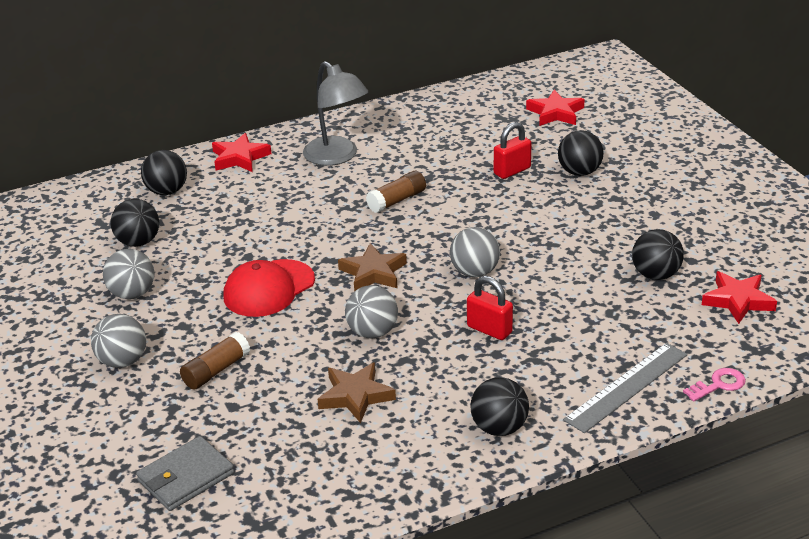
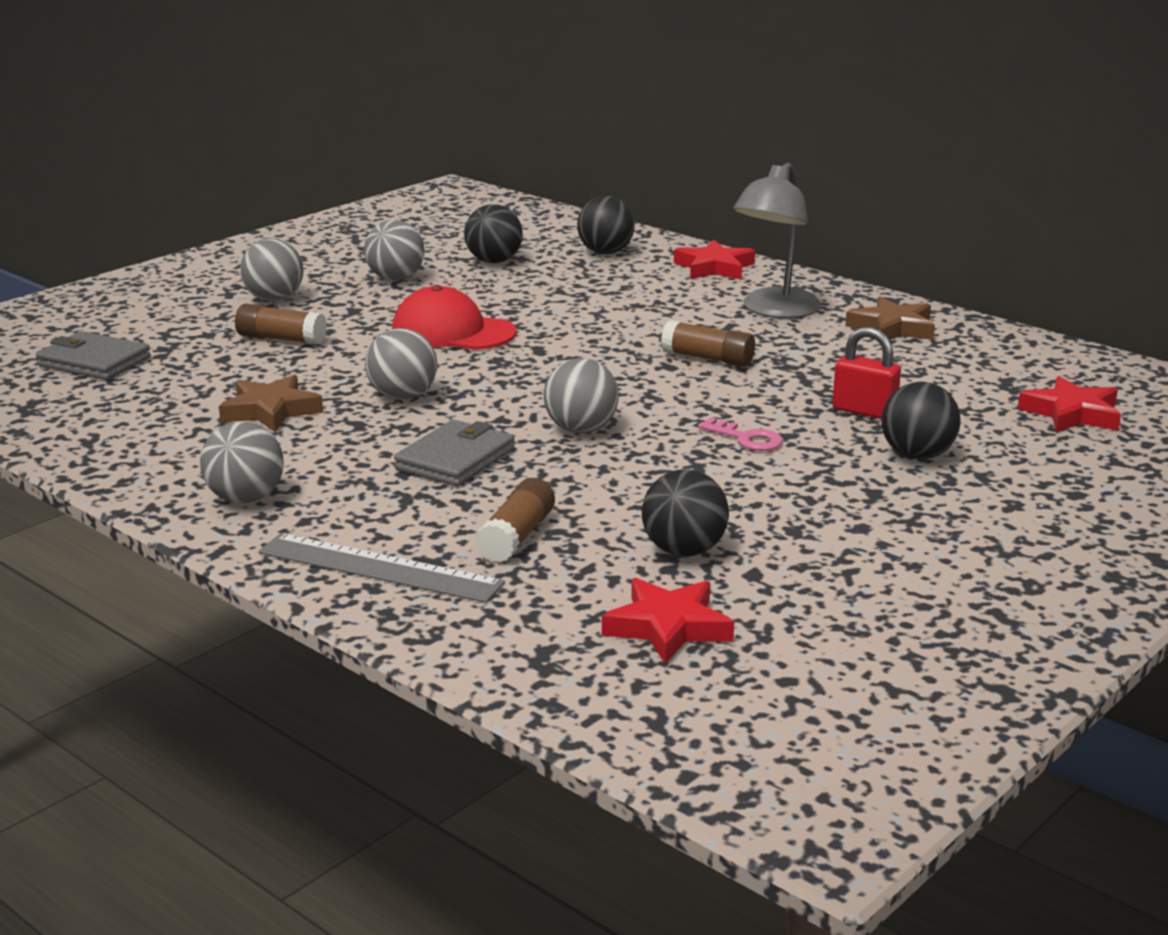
camera: 65 degrees right, 10 degrees down
brown star [338,243,407,291] -> brown star moved to [845,296,935,340]
red padlock [467,276,513,340] -> grey wallet [394,420,515,486]
black ball [471,377,529,436] -> grey ball [200,421,284,503]
pink key [683,368,746,402] -> pink key moved to [698,417,783,451]
none -> brown glue stick [475,478,555,563]

